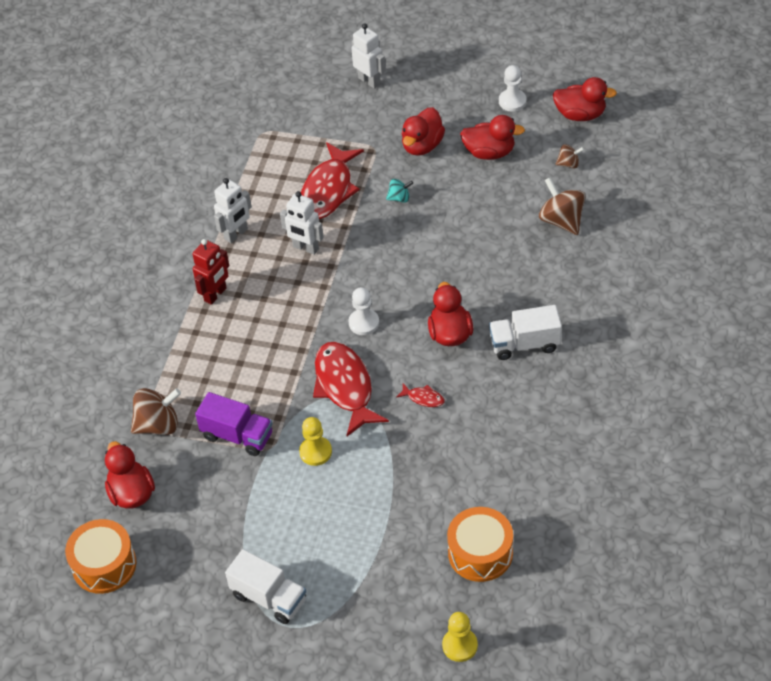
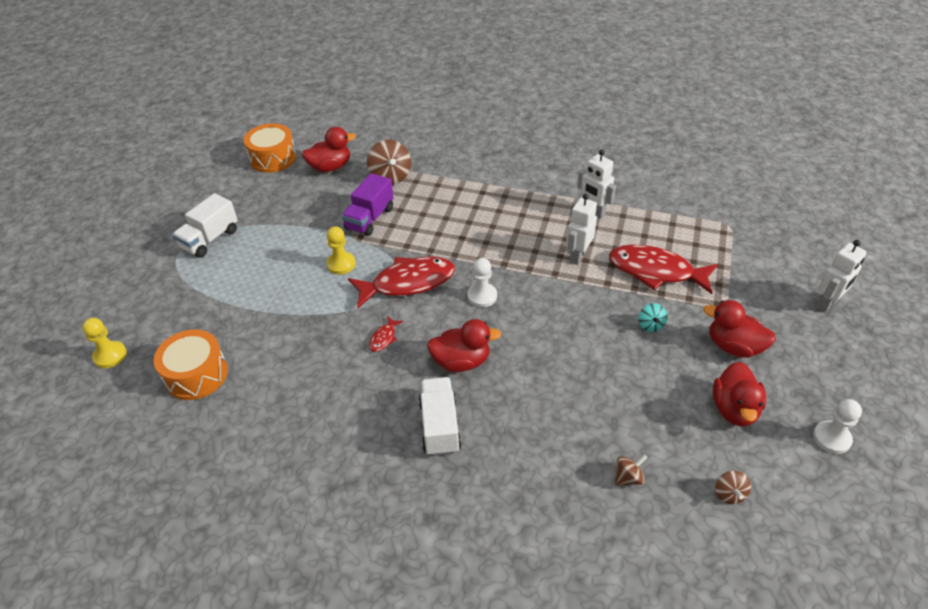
camera: 90 degrees right, 5 degrees down
red robot [192,239,229,305] -> none
brown spinning top [539,177,586,235] -> brown spinning top [615,454,647,486], size x0.54
red duck [553,77,617,121] -> none

